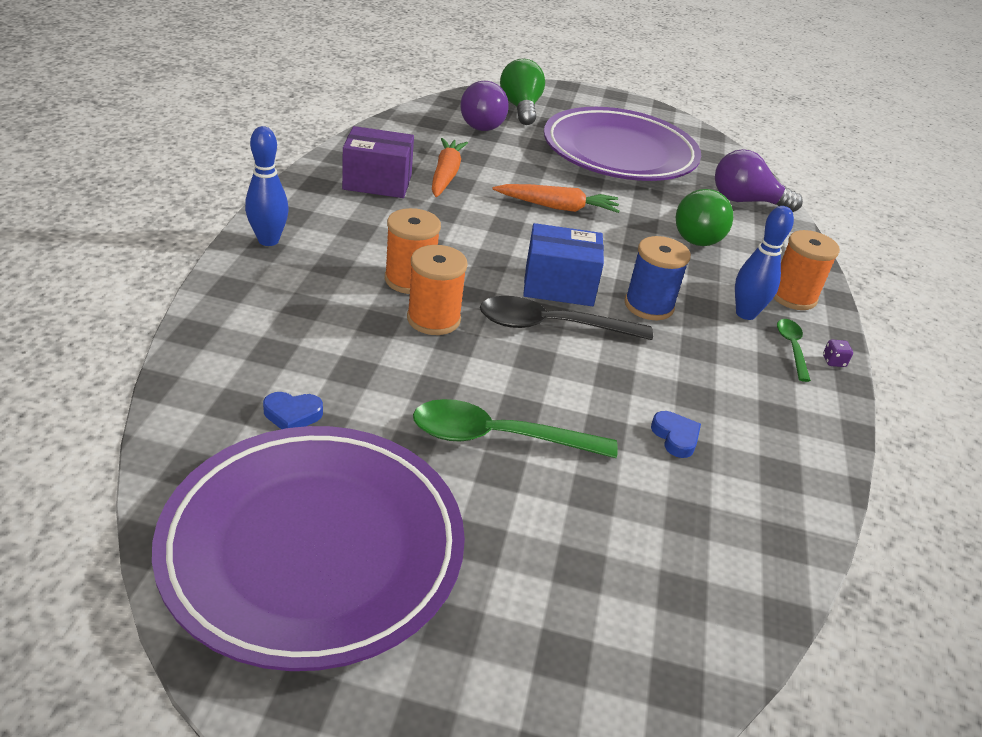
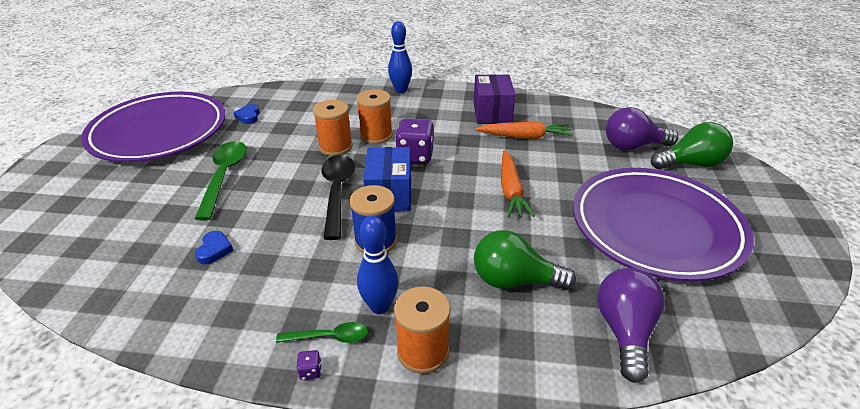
camera: 90 degrees right, 0 degrees up
blue heart [651,411,701,458] -> blue heart turned 60 degrees counterclockwise [195,231,234,265]
none -> purple dice [395,119,434,164]

